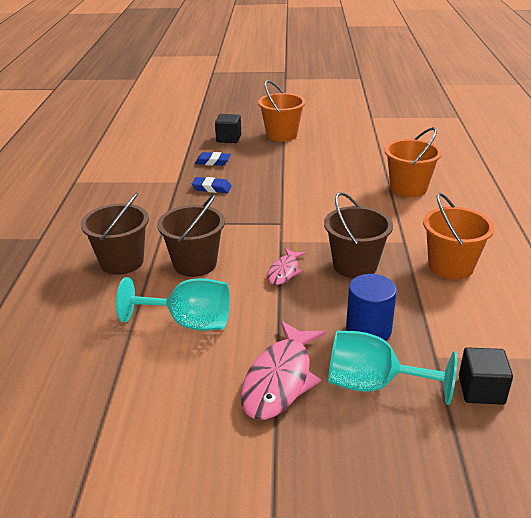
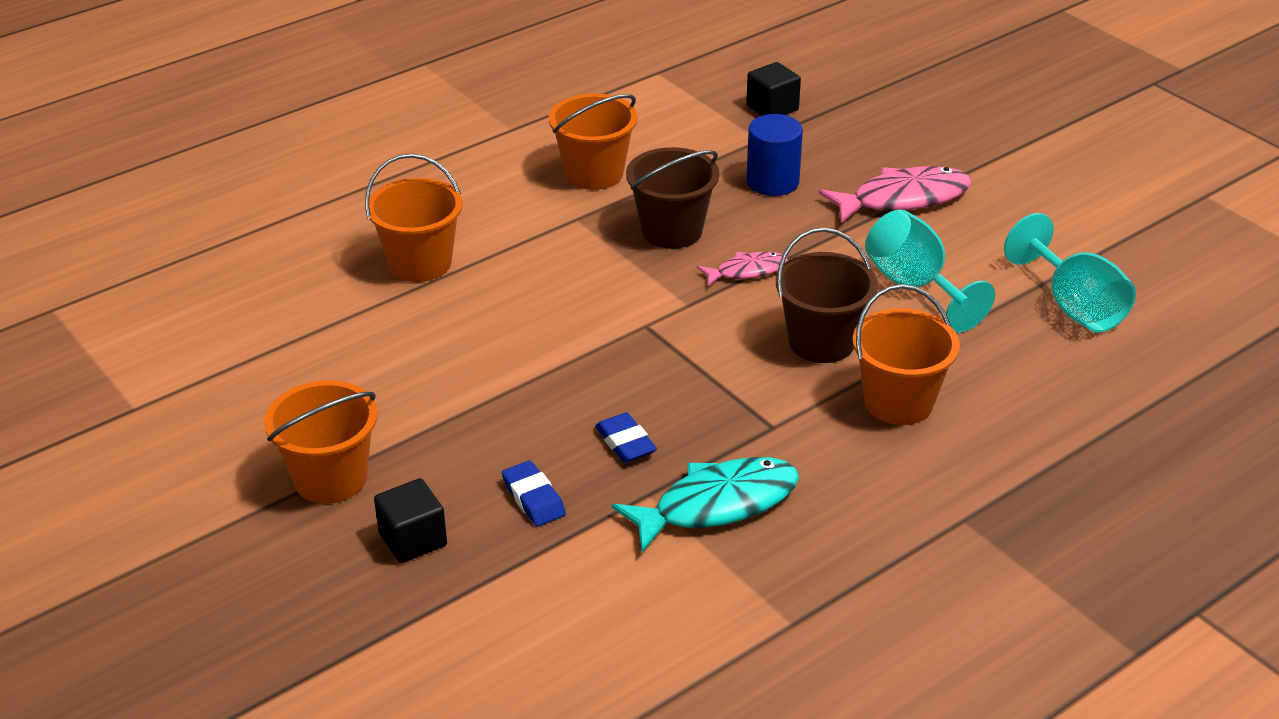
camera: 130 degrees left, 5 degrees up
brown bucket [80,193,149,275] -> orange bucket [852,284,960,425]
turquoise goblet [328,331,457,405] -> turquoise goblet moved to [1004,213,1136,333]
none -> turquoise fish [612,457,799,552]

